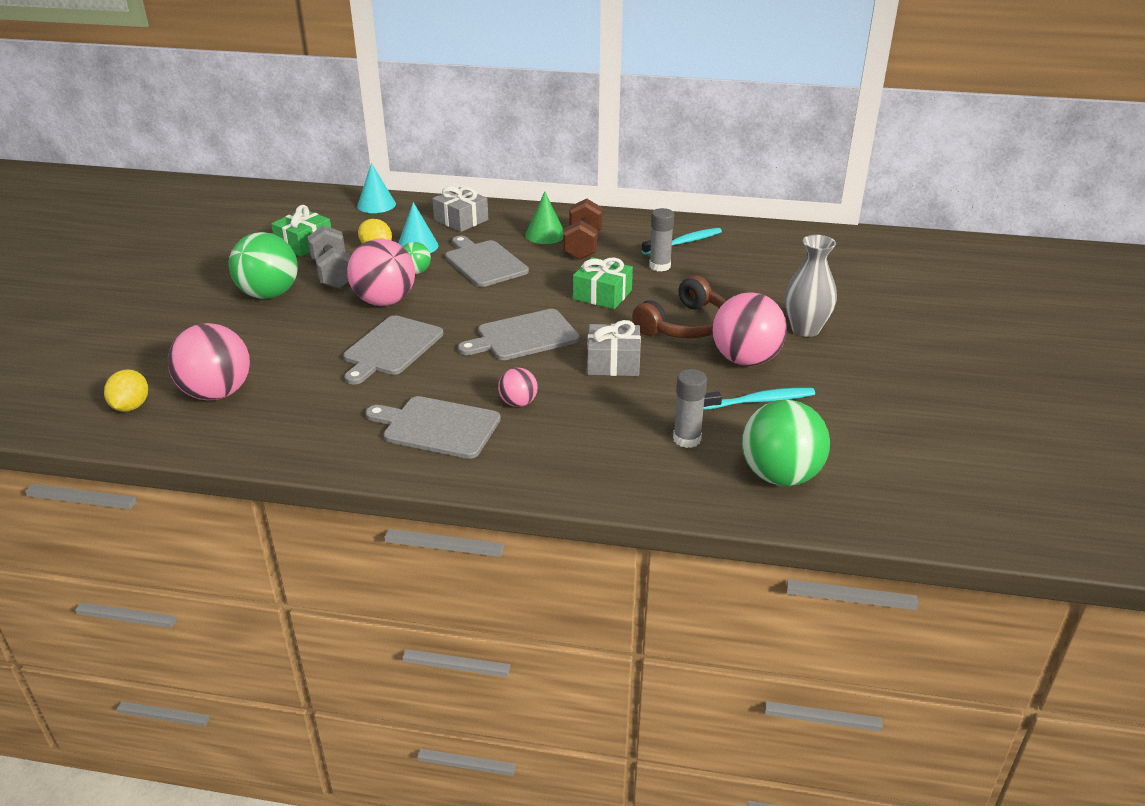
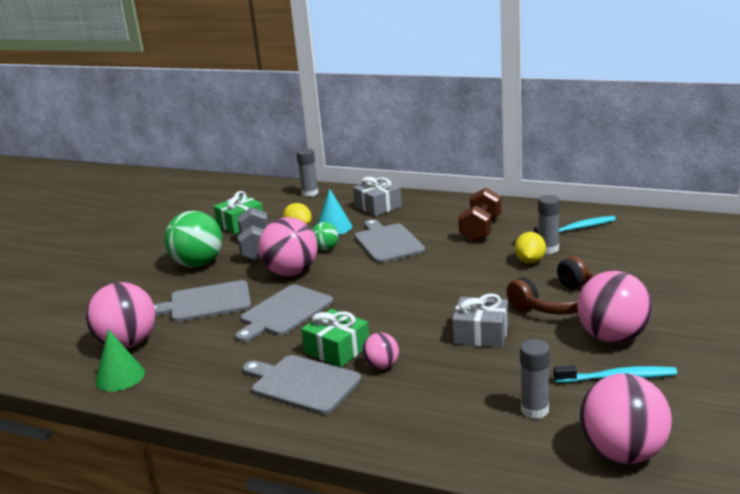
camera: 15 degrees right, 10 degrees down
yellow lemon [104,369,148,412] -> yellow lemon moved to [515,232,546,264]
turquoise cone [357,163,396,213] -> grey glue stick [297,148,319,197]
grey cutting board [458,309,579,360] -> grey cutting board moved to [154,280,251,322]
green cone [525,191,564,244] -> green cone moved to [95,329,145,391]
green gift [573,257,633,309] -> green gift moved to [301,309,369,367]
green ball [742,400,830,486] -> pink ball [580,374,672,464]
grey vase [785,235,837,337] -> none

